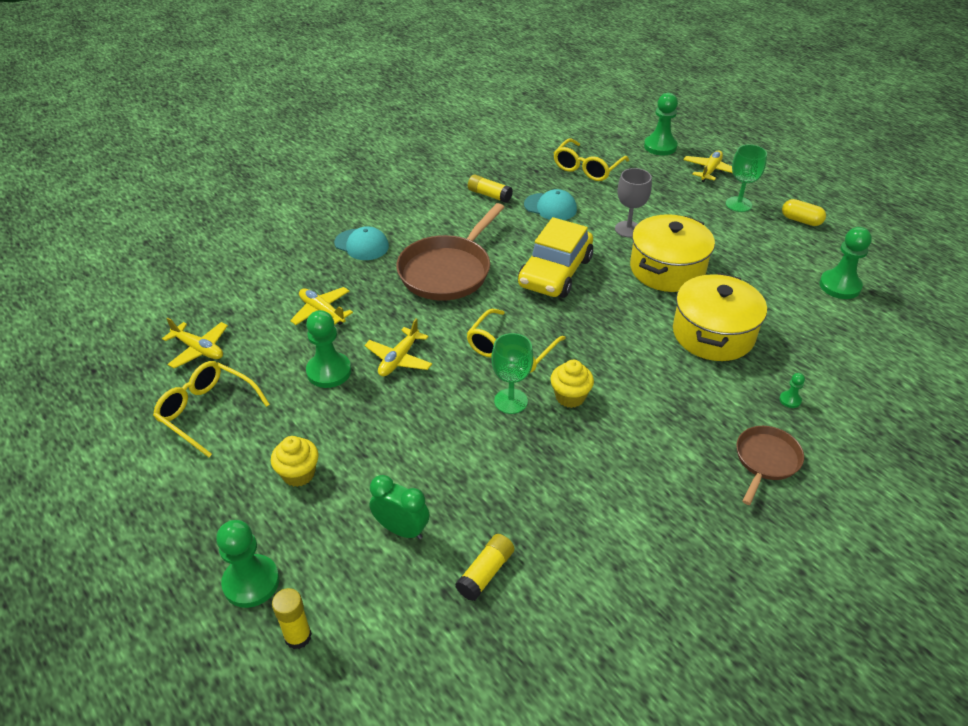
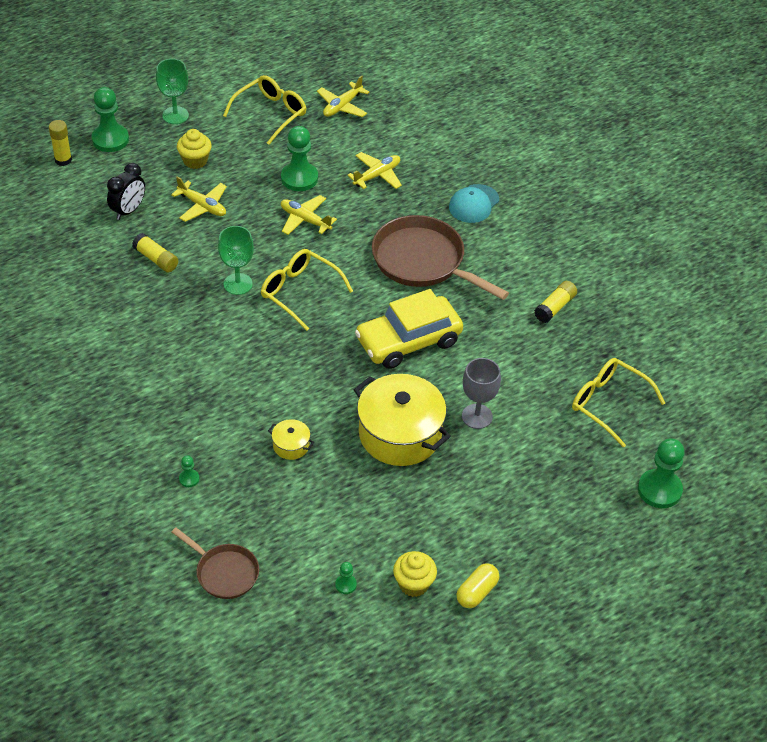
camera: 95 degrees right, 5 degrees up
green clock [369,475,430,540] -> black clock [107,163,145,220]
yellow glue stick [455,534,515,601] -> yellow glue stick moved to [132,233,178,273]
yellow car [518,217,593,298] -> yellow car turned 60 degrees counterclockwise [355,289,463,369]
turquoise cap [524,189,577,220] -> none
yellow cupcake [550,360,594,408] -> yellow cupcake moved to [393,551,437,597]
yellow pot [673,273,767,361] -> yellow pot [268,419,314,460], size x0.43
yellow plane [683,150,733,182] -> yellow plane moved to [171,176,227,222]
green goblet [726,144,767,212] -> green goblet moved to [156,59,189,124]
brown pan [736,426,804,505] -> brown pan moved to [172,527,259,599]
green pawn [819,227,872,299] -> green pawn [335,562,357,594], size x0.46

